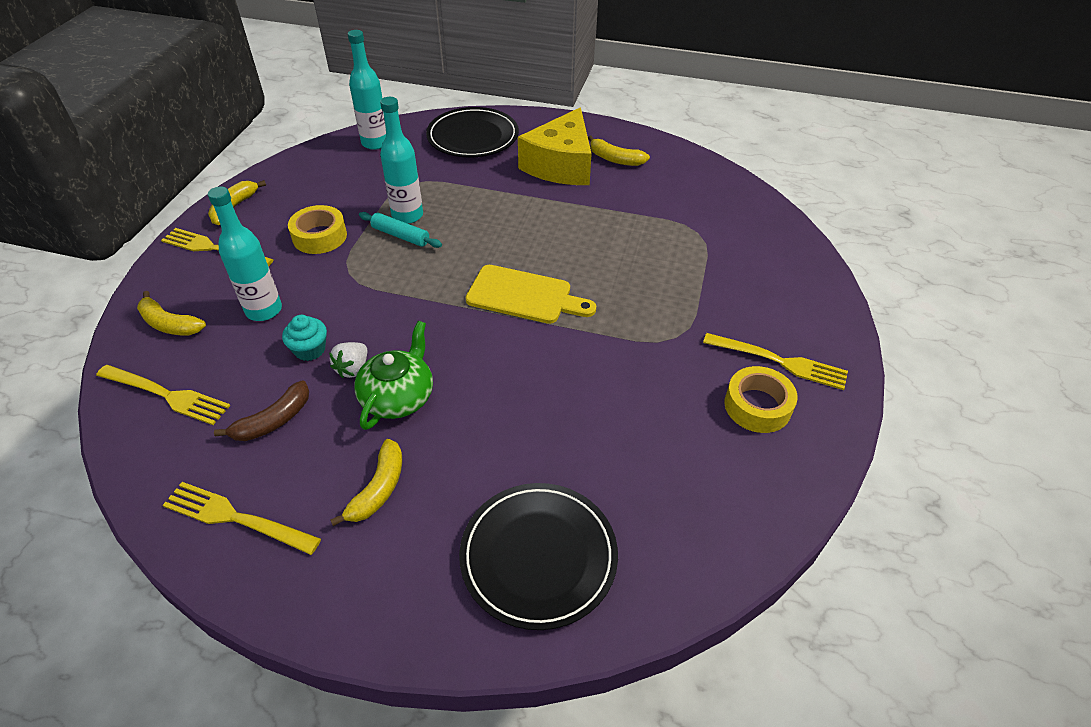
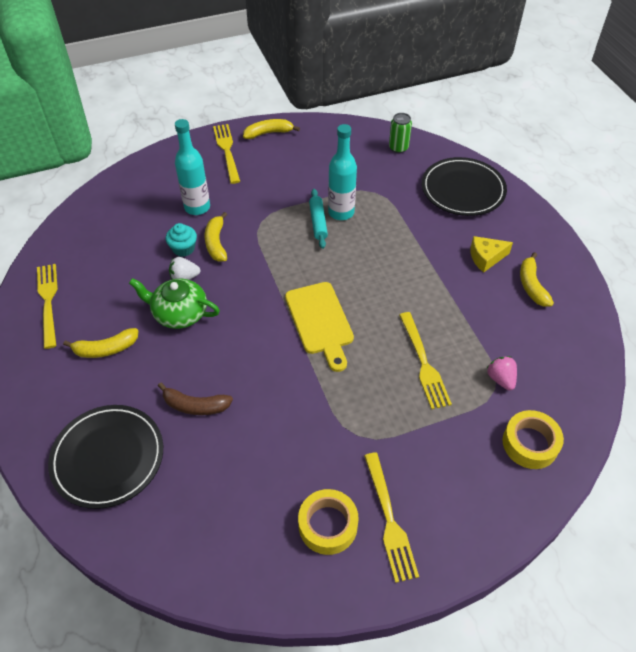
camera: 55 degrees right, 5 degrees up
yellow fork [96,365,230,425] -> yellow fork moved to [399,312,452,409]
yellow banana [137,291,206,335] -> yellow banana moved to [205,212,227,262]
brown banana [214,380,309,441] -> brown banana moved to [158,383,233,415]
yellow tape [288,205,347,254] -> yellow tape moved to [503,410,564,469]
turquoise bottle [348,30,386,150] -> green can [389,113,412,153]
green teapot [354,321,433,430] -> green teapot turned 150 degrees counterclockwise [129,278,220,329]
yellow cheese [518,107,592,185] -> yellow cheese [471,236,513,273], size x0.49
none -> pink strawberry [487,356,517,390]

